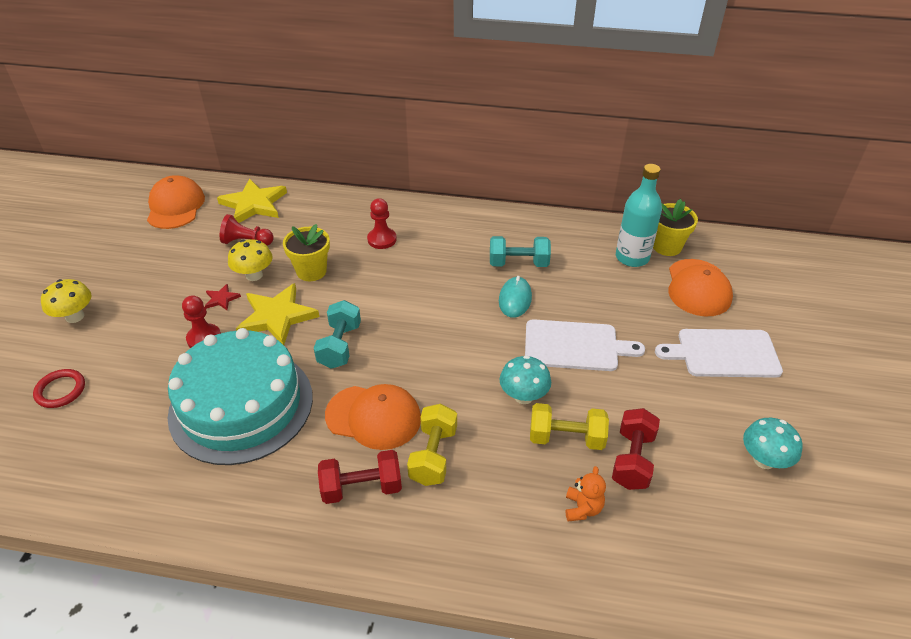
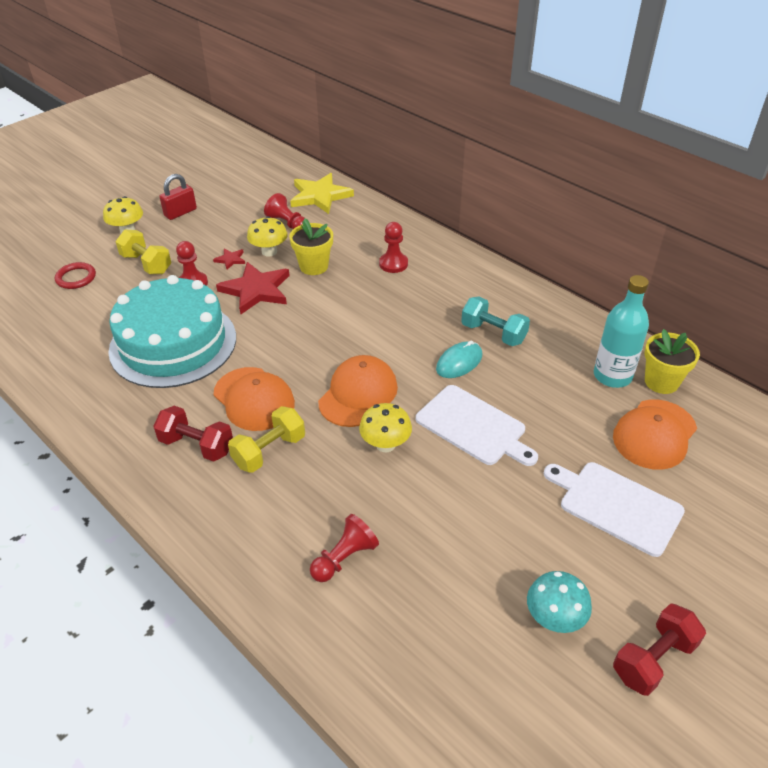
camera: 35 degrees right, 0 degrees up
orange cap [147,175,205,229] -> orange cap moved to [318,355,398,427]
yellow star [236,283,319,345] -> red star [216,262,290,315]
turquoise dumbbell [314,300,361,369] -> none
turquoise mushroom [500,355,551,404] -> yellow mushroom [359,403,412,452]
yellow dumbbell [530,403,609,450] -> yellow dumbbell moved to [115,229,171,274]
orange teddy bear [566,466,606,521] -> red pawn [310,514,379,582]
red dumbbell [612,408,660,490] -> red dumbbell moved to [613,603,706,696]
none -> red padlock [160,174,197,220]

